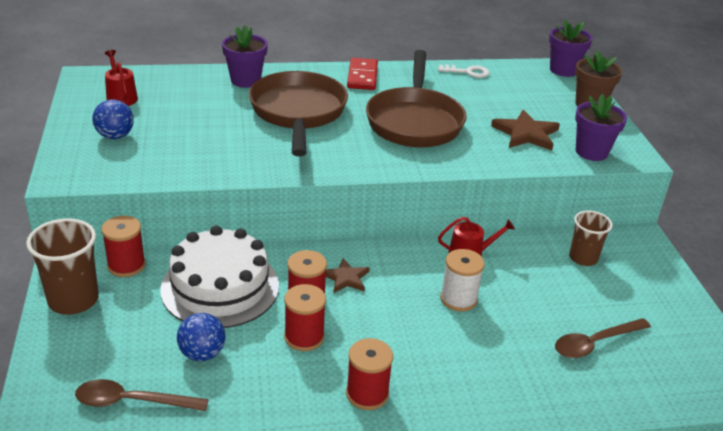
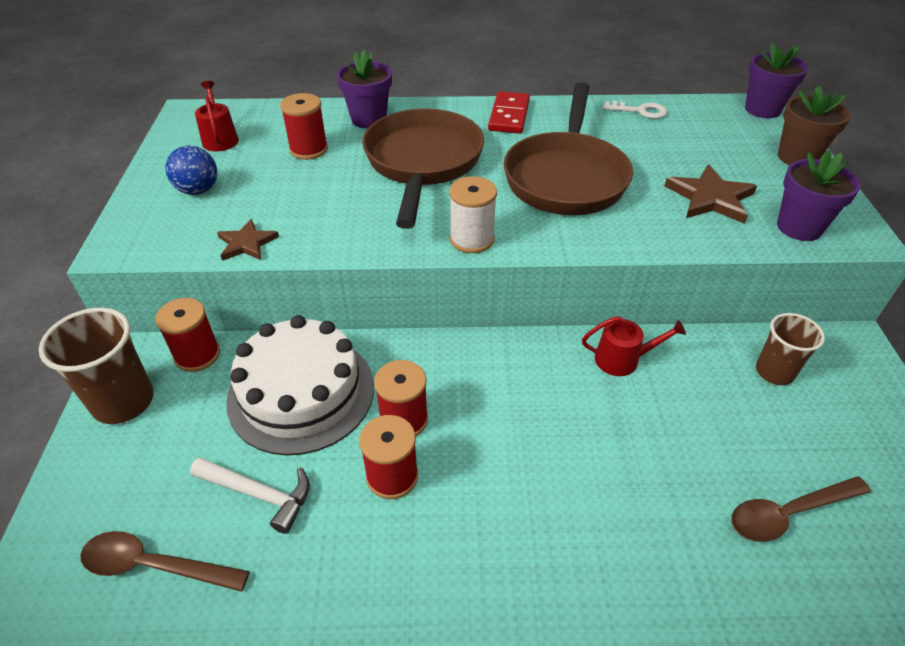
camera: 10 degrees right, 10 degrees up
blue ball [177,313,226,361] -> white hammer [190,457,310,534]
brown star [326,258,370,293] -> brown star moved to [217,219,279,261]
red spool [346,338,393,410] -> red spool moved to [280,93,328,160]
white spool [440,249,485,311] -> white spool moved to [449,176,497,253]

